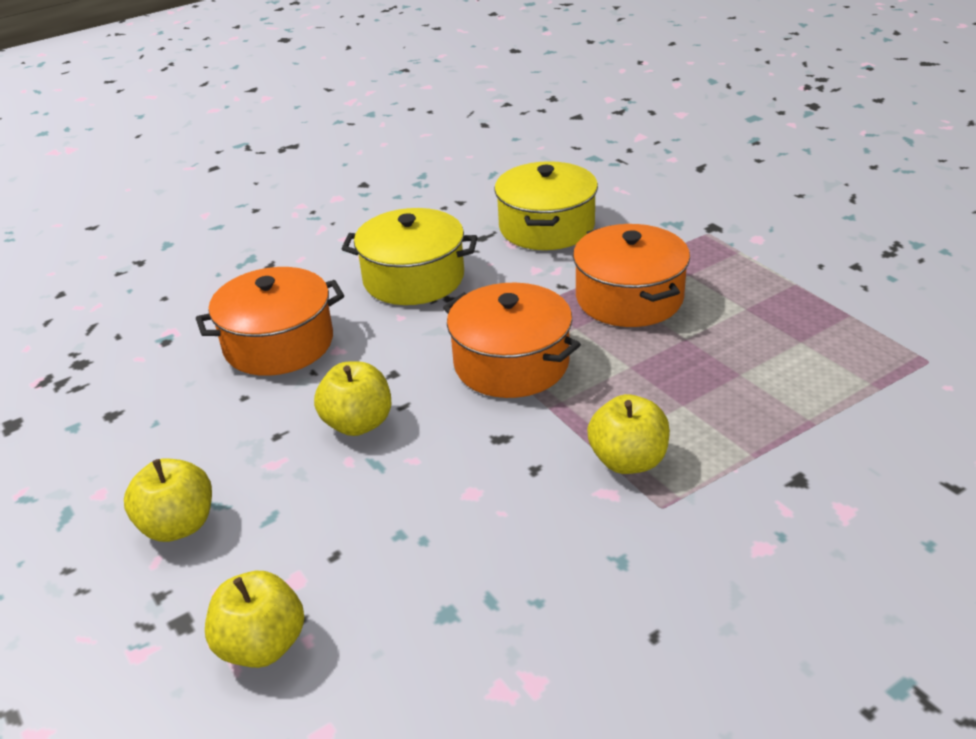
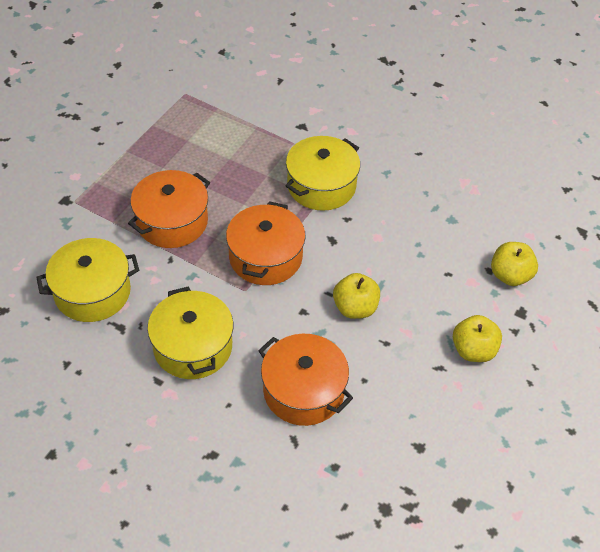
camera: 120 degrees left, 15 degrees up
yellow apple [587,394,670,474] -> yellow pot [285,136,360,211]

